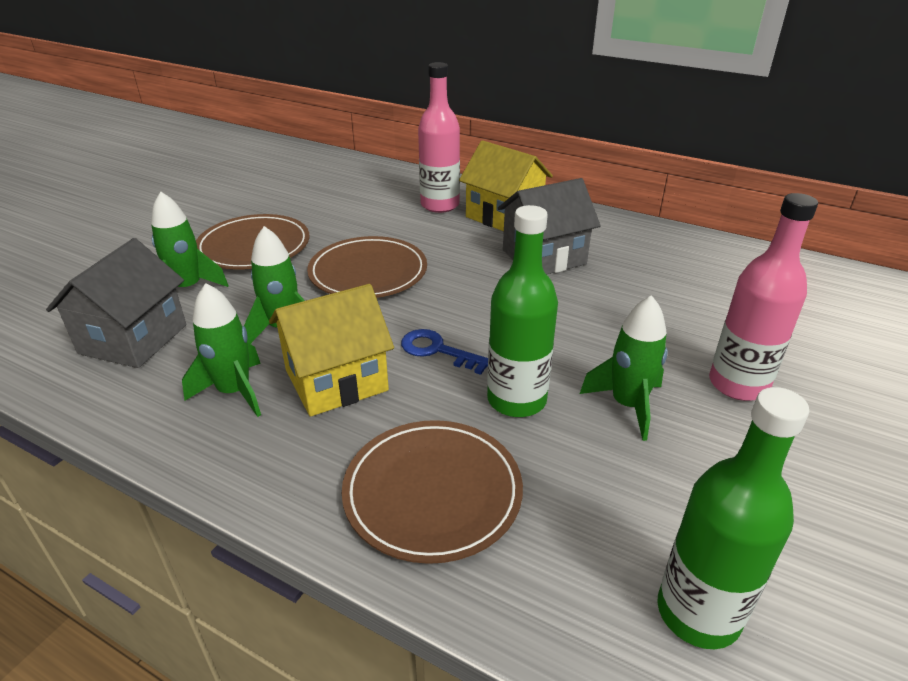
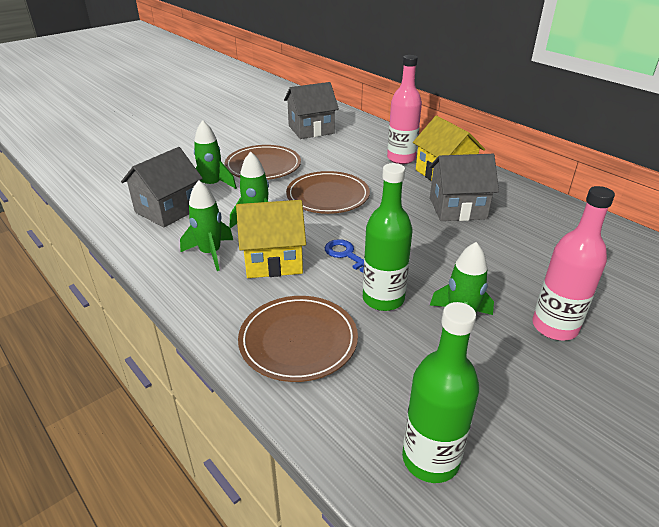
camera: 20 degrees right, 0 degrees up
none -> grey house [284,82,339,139]

